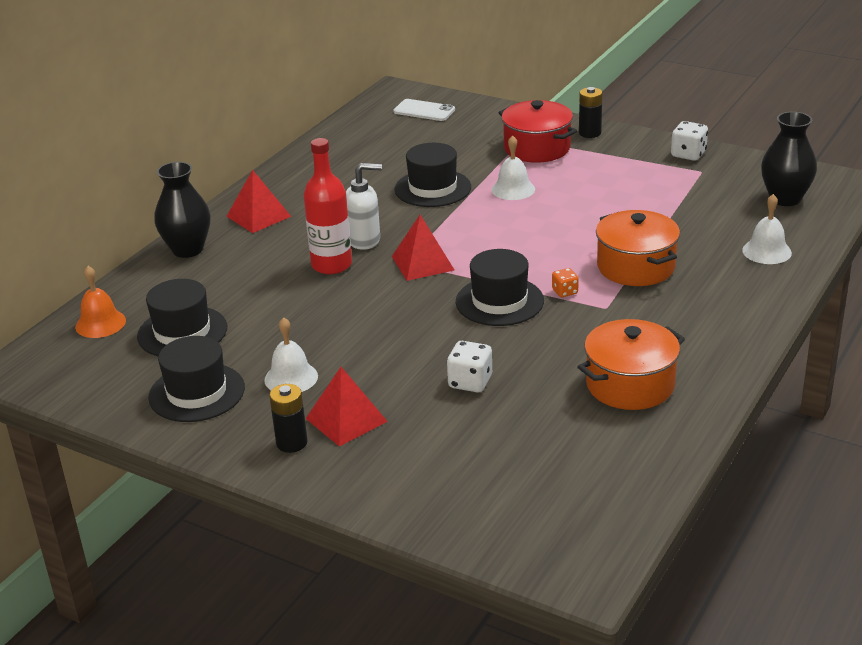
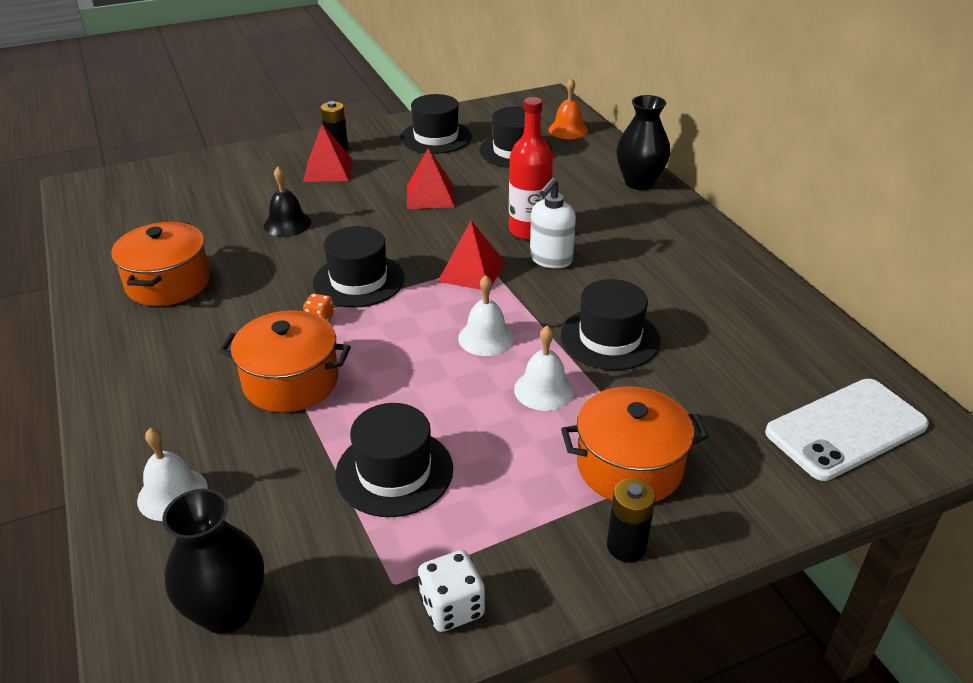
camera: 125 degrees right, 5 degrees up
red pyramid [226,170,291,233] -> red pyramid moved to [407,148,455,209]
white bell [264,317,318,392] -> white bell moved to [458,275,514,356]
white phone [394,99,455,121] -> white phone [765,379,929,481], size x1.65
white dice [447,341,492,393] -> black bell [264,167,311,237]
red pot [498,100,577,163] -> orange pot [561,386,708,502]
none -> black hat [335,403,453,517]

